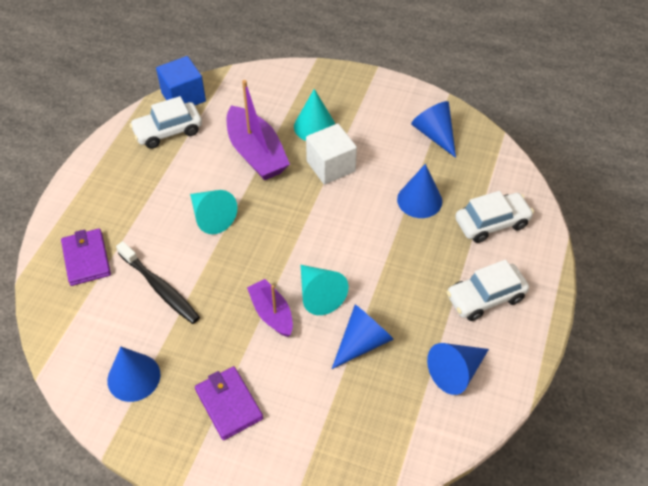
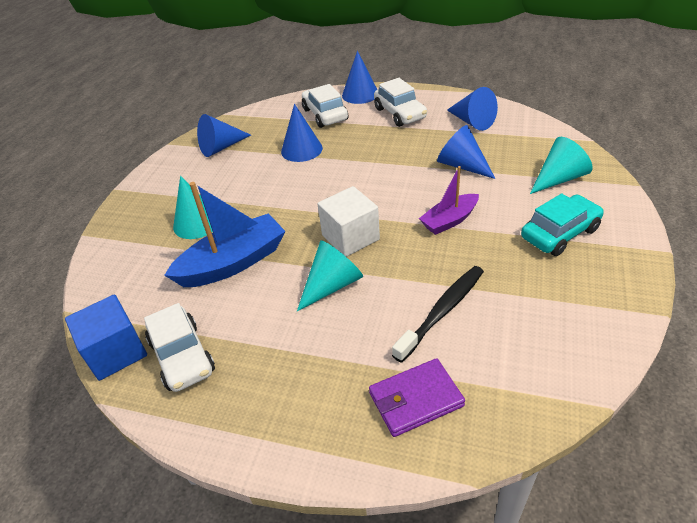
camera: 90 degrees left, 10 degrees down
blue cone [107,347,161,402] -> blue cone moved to [342,51,377,104]
purple wallet [195,366,263,440] -> turquoise car [521,193,604,256]
purple boat [227,80,290,180] -> blue boat [164,182,285,287]
turquoise cone [301,265,349,315] -> turquoise cone moved to [530,137,593,194]
white cube [306,124,357,185] -> white cube moved to [317,186,380,257]

